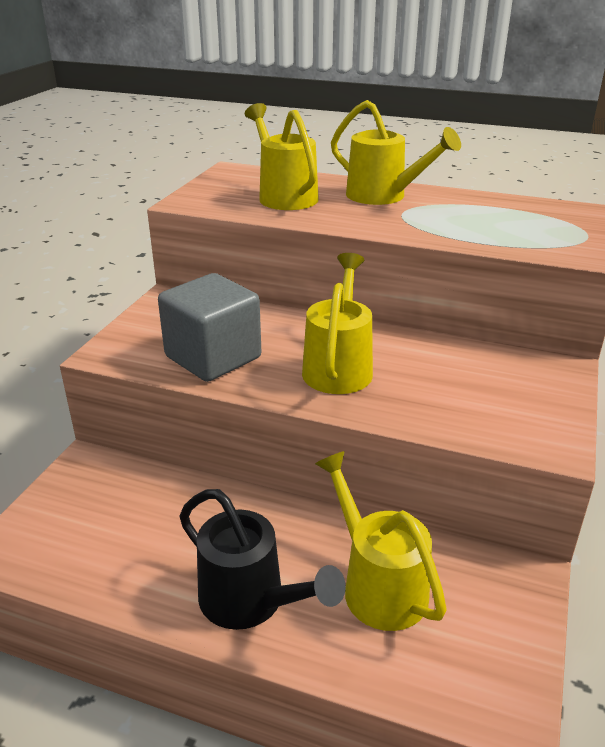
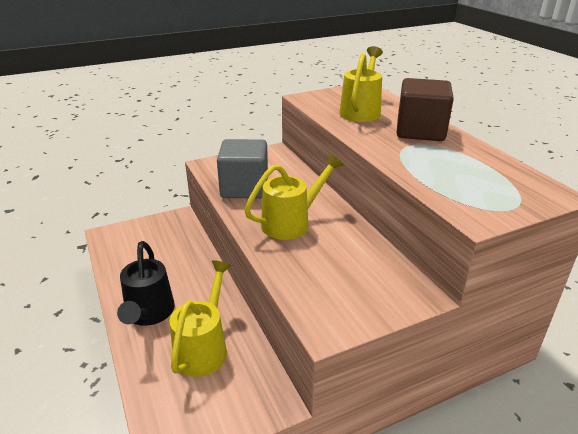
camera: 45 degrees right, 0 degrees up
yellow watering can [331,100,461,205] -> brown cube [397,78,454,141]

